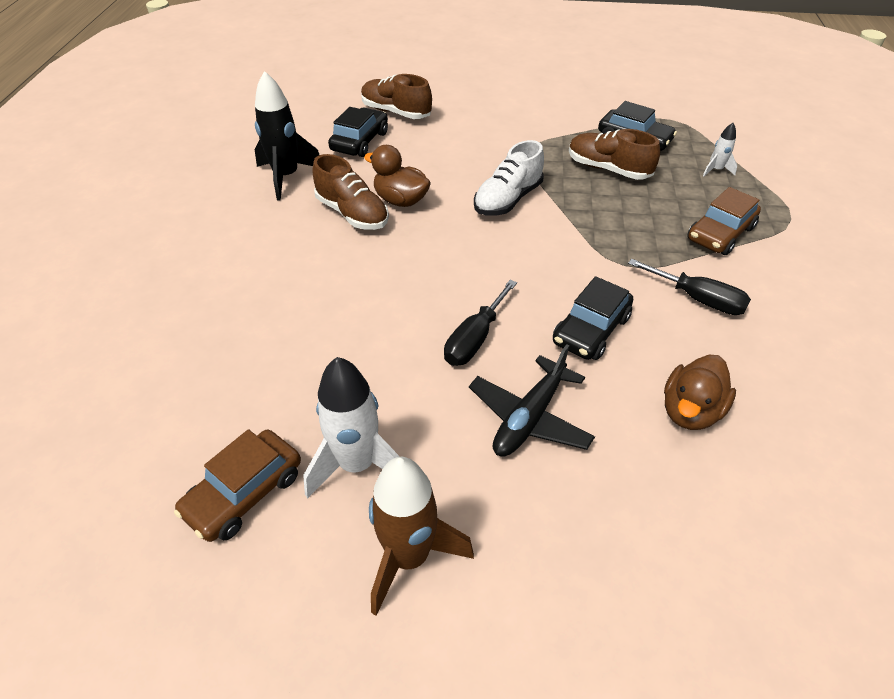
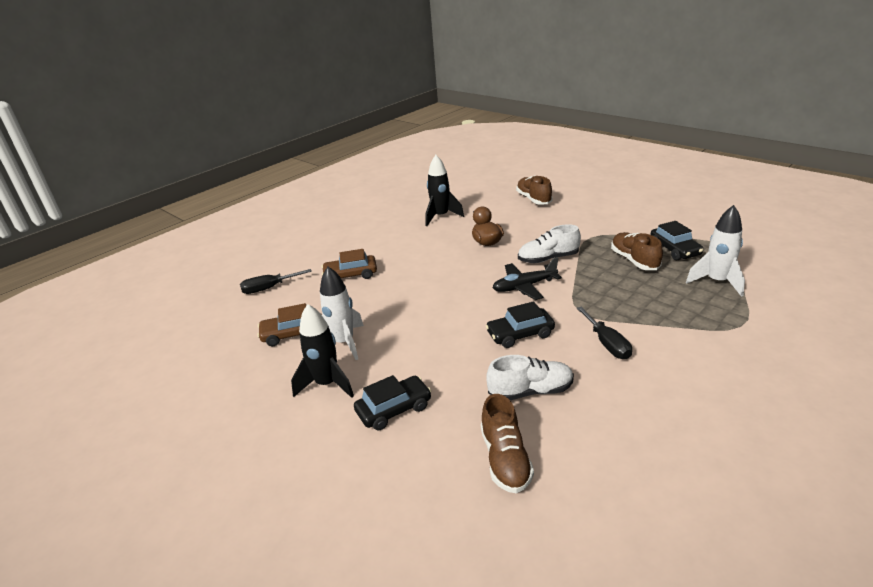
camera: 40 degrees right, 15 degrees down
brown shoe [312,154,389,230] -> brown shoe moved to [481,394,534,493]
black car [328,107,388,157] -> black car moved to [354,375,431,430]
brown rocket [369,457,474,616] -> black rocket [291,304,354,398]
black screwdriver [444,280,517,366] -> black screwdriver moved to [240,269,312,294]
black plane [469,344,595,457] -> black plane moved to [493,257,562,300]
brown duck [664,355,736,430] -> white shoe [486,355,574,400]
brown car [687,187,761,255] -> brown car moved to [322,249,377,279]
white rocket [703,123,737,176] -> white rocket [686,205,745,297], size x2.06

